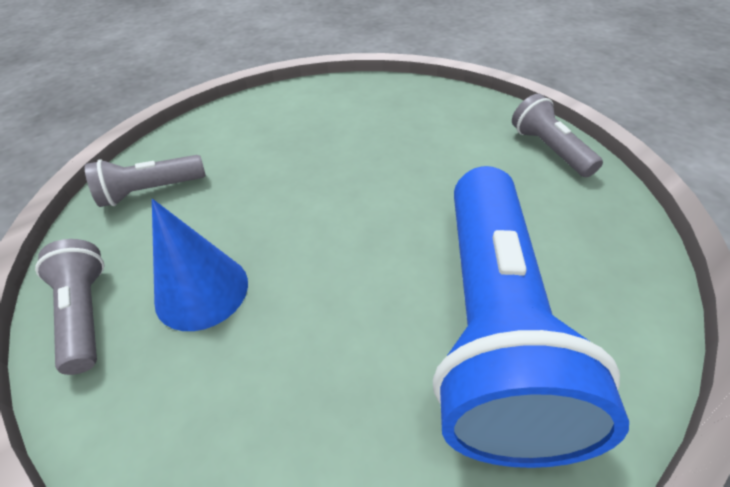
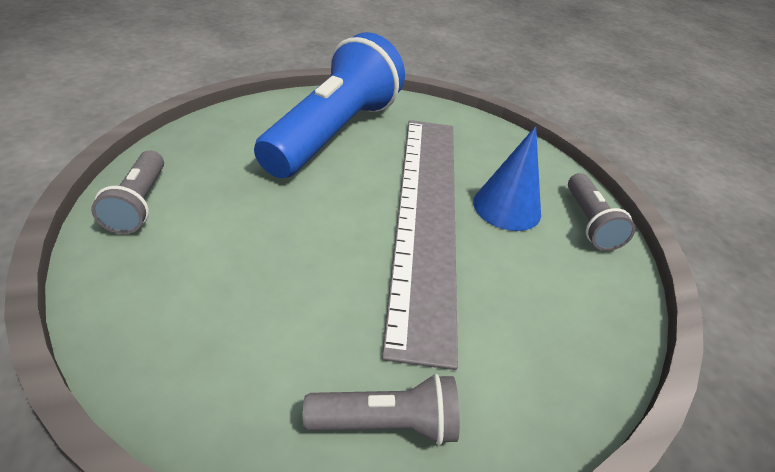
camera: 165 degrees left, 5 degrees down
grey flashlight [85,155,206,207] -> grey flashlight moved to [303,374,460,445]
none -> grey ruler [382,120,458,370]

